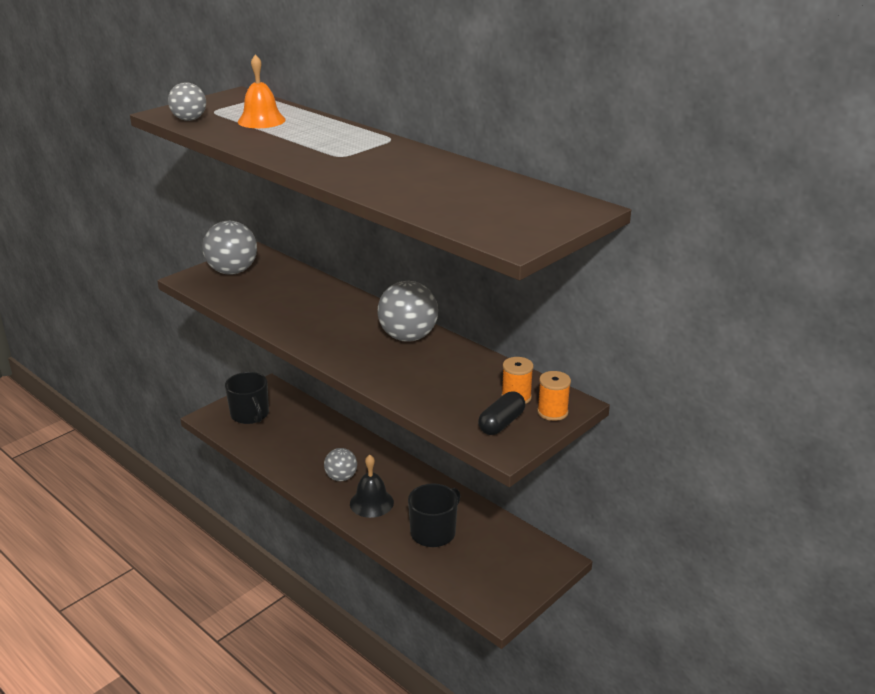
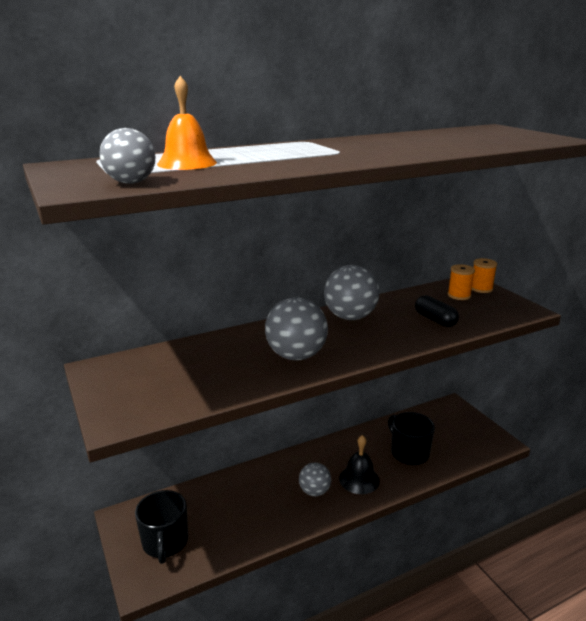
camera: 70 degrees left, 5 degrees down
grey ball [202,221,257,275] -> grey ball moved to [265,297,328,360]
black mug [225,372,269,424] -> black mug turned 90 degrees clockwise [135,490,188,564]
black capsule [478,391,525,435] -> black capsule moved to [415,295,459,327]

